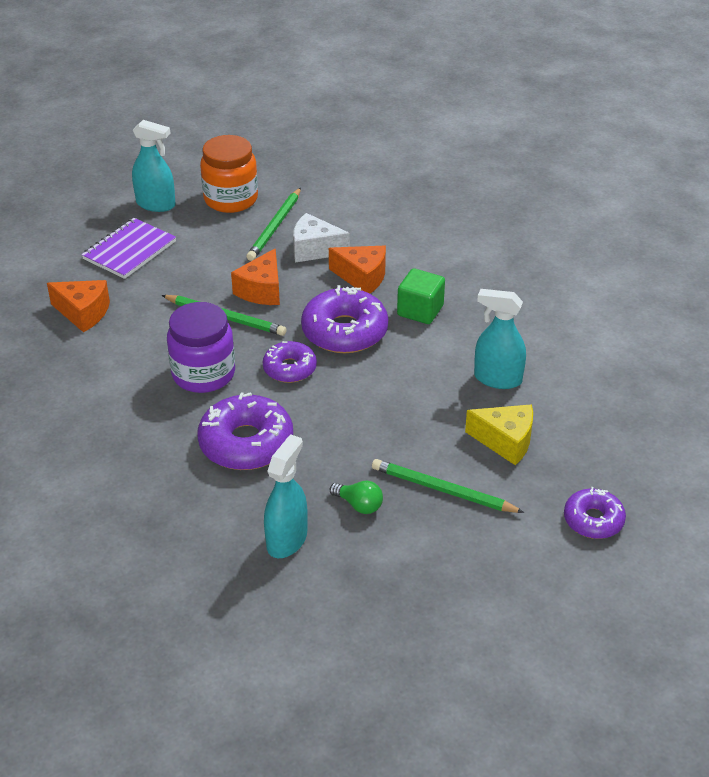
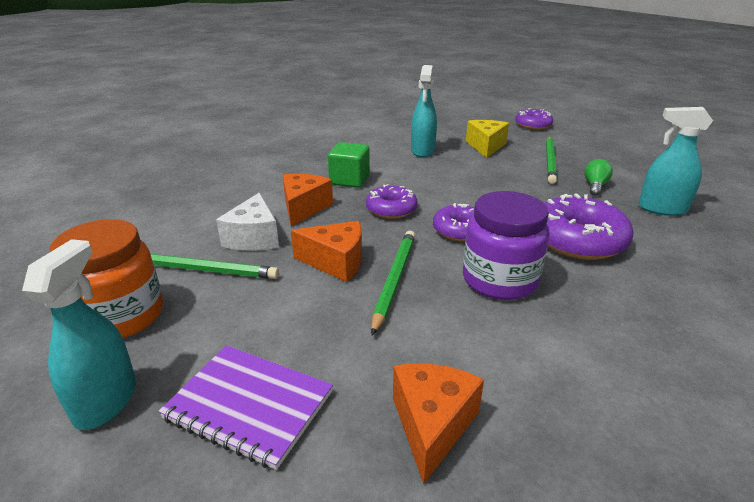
camera: 100 degrees left, 10 degrees down
purple donut [301,285,388,353] -> purple donut [366,184,418,219], size x0.60

